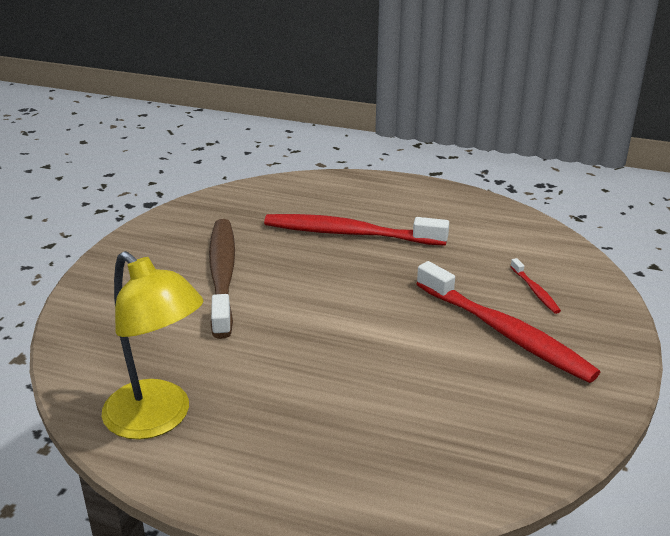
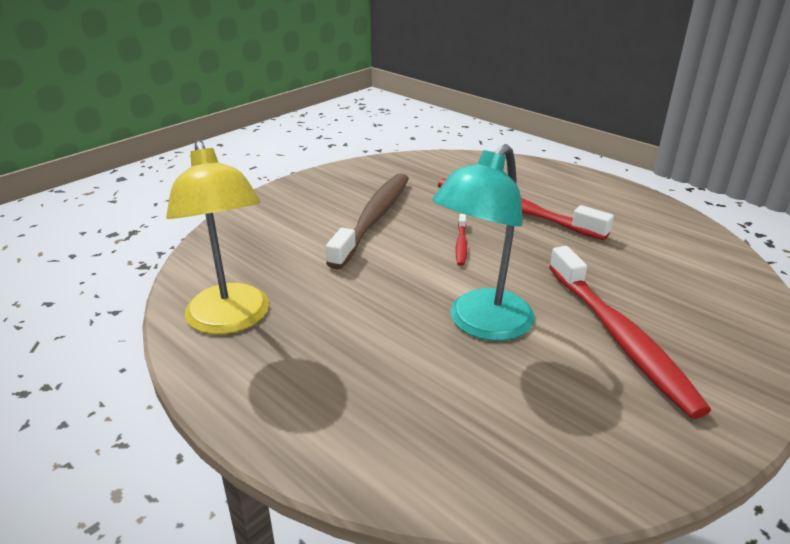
camera: 25 degrees right, 0 degrees up
red toothbrush [510,258,561,314] -> red toothbrush moved to [456,214,467,266]
none -> turquoise lamp [432,144,535,341]

